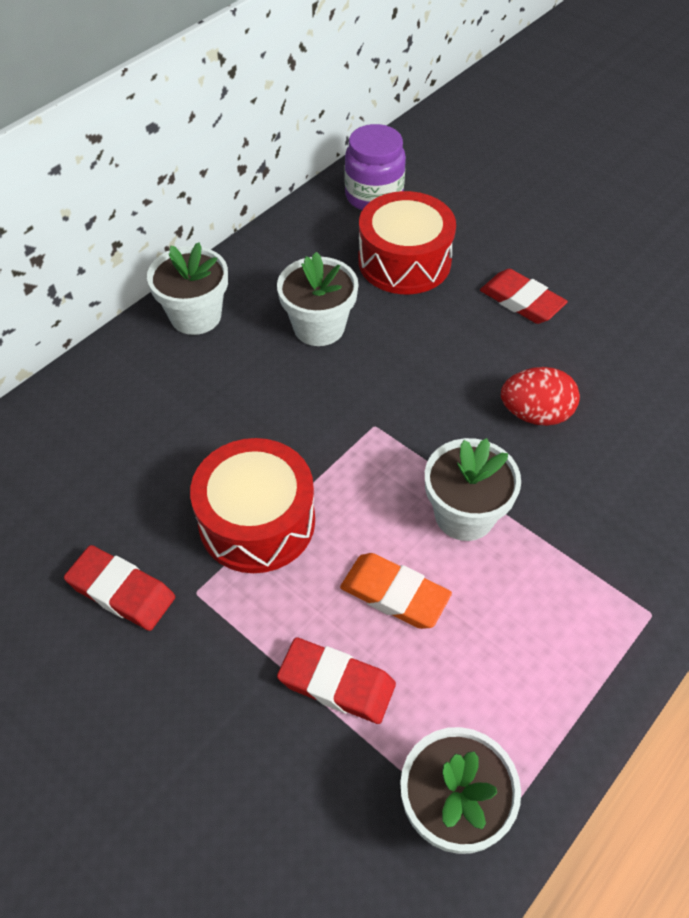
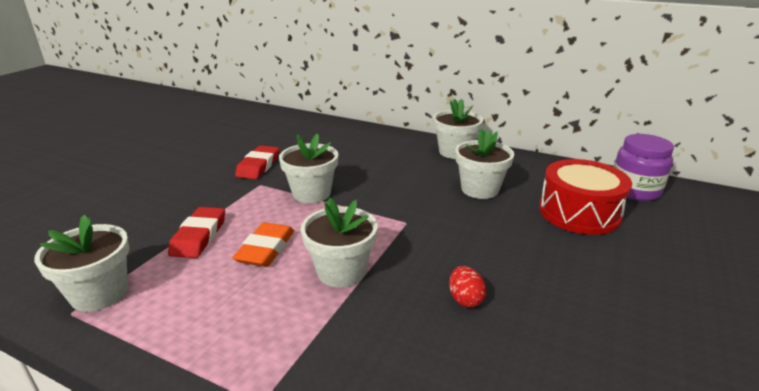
camera: 75 degrees right, 25 degrees down
red drum [190,438,315,573] -> white flower pot [279,133,338,203]
red eraser [480,269,568,324] -> none
red egg [501,367,580,426] -> red egg [449,266,486,308], size x0.64

